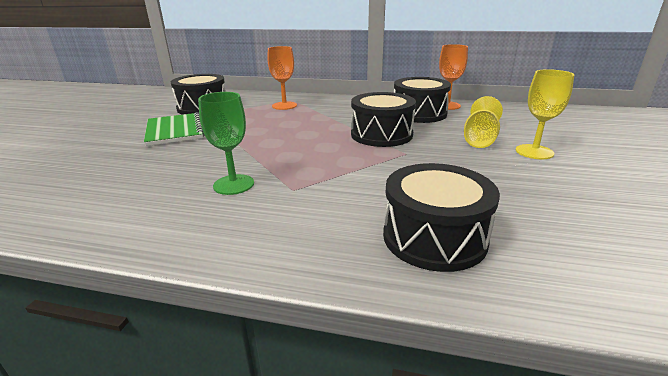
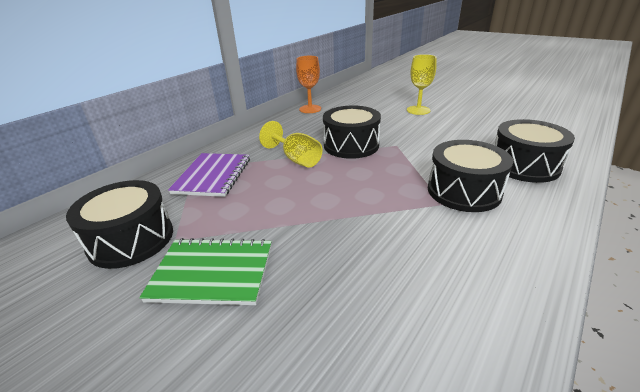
camera: 65 degrees left, 5 degrees up
green goblet [198,92,254,195] -> none
orange goblet [268,46,297,110] -> purple notebook [168,153,250,197]
black drum [394,77,451,123] -> black drum moved to [428,140,513,212]
yellow goblet [464,96,503,148] -> yellow goblet moved to [259,121,322,168]

